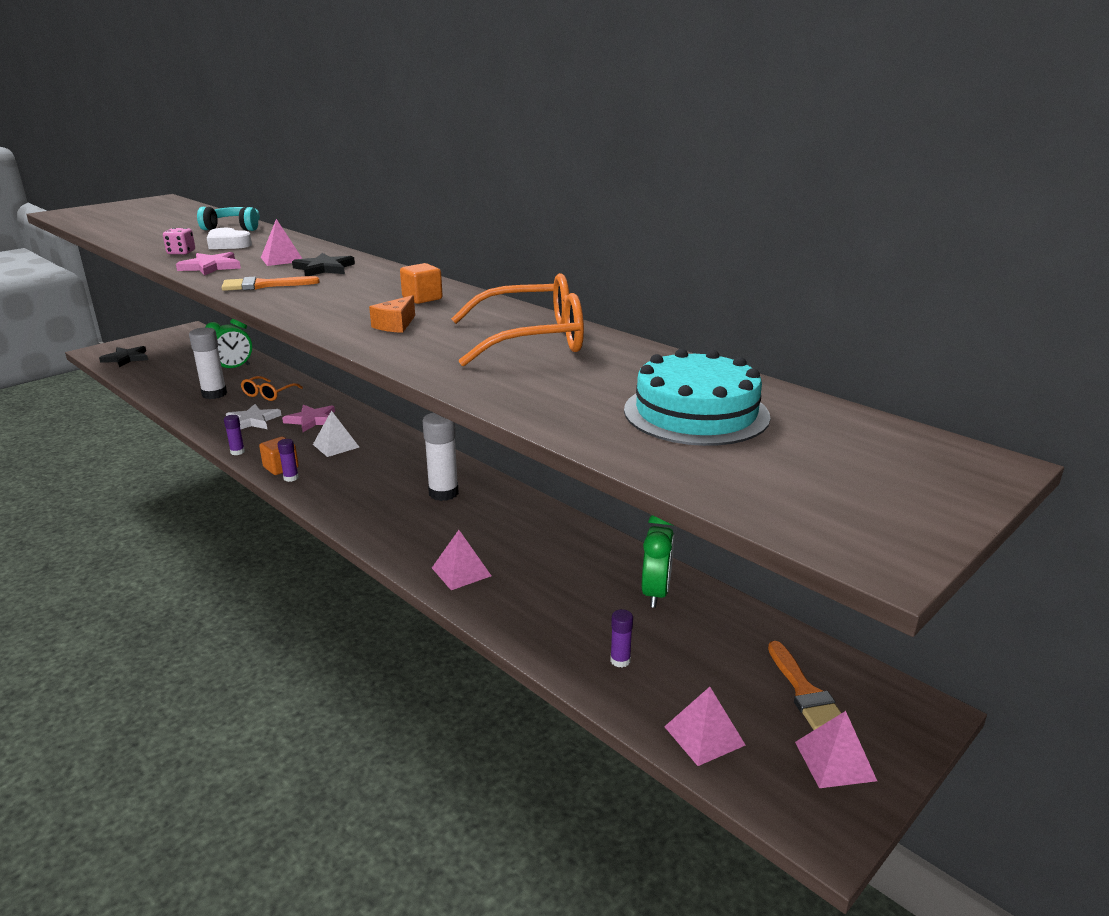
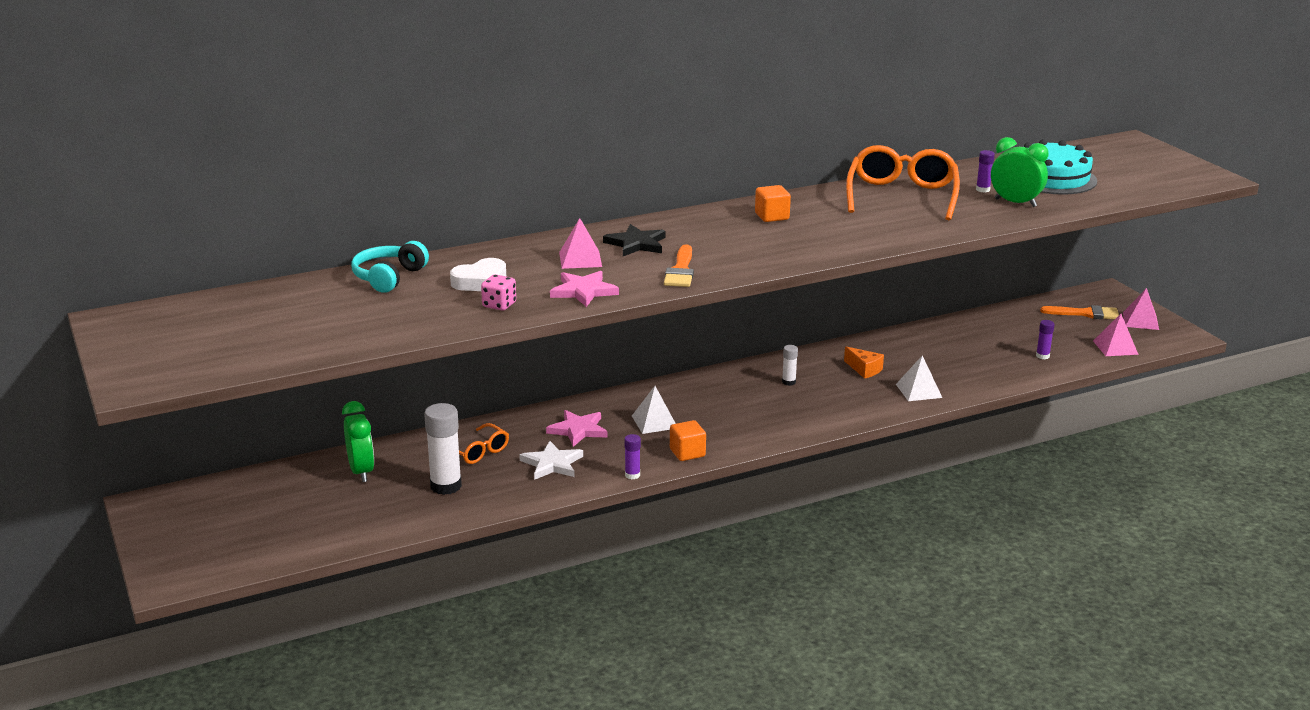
camera: 70 degrees left, 0 degrees up
black star [99,346,148,367] -> none
purple glue stick [278,439,299,482] -> purple glue stick moved to [976,150,995,192]
orange cheese [369,295,415,333] -> orange cheese moved to [844,347,884,379]
white glue stick [423,413,459,501] -> white glue stick [782,345,798,386], size x0.50
pink pyramid [432,530,491,590] -> white pyramid [896,355,942,401]
green clock [642,515,674,608] -> green clock moved to [991,137,1049,207]

